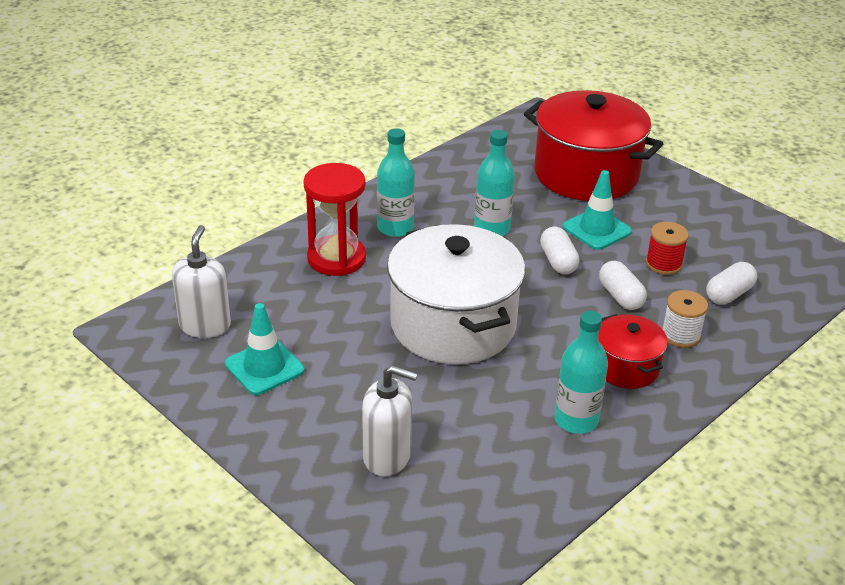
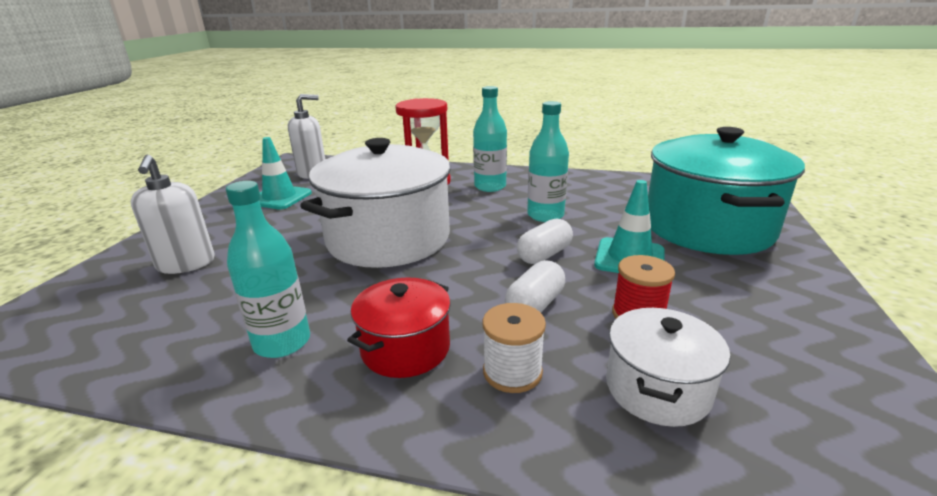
camera: 60 degrees right, 10 degrees down
red pot [524,90,663,201] -> turquoise pot [648,127,805,255]
white capsule [706,262,757,305] -> white pot [606,308,730,427]

